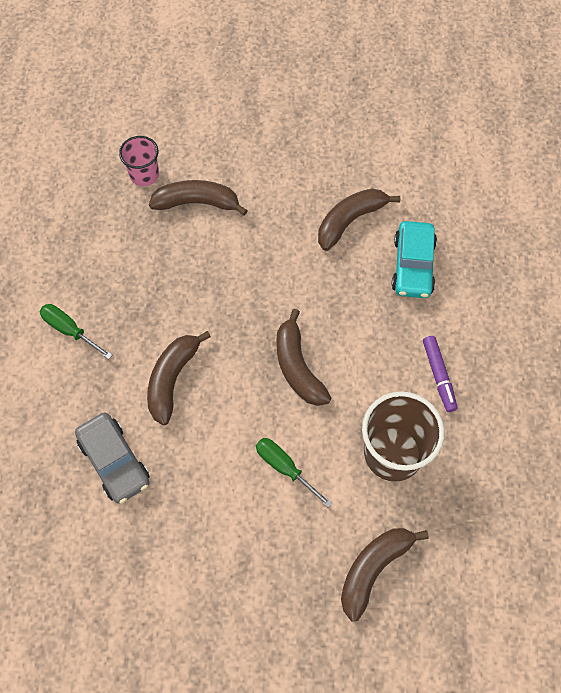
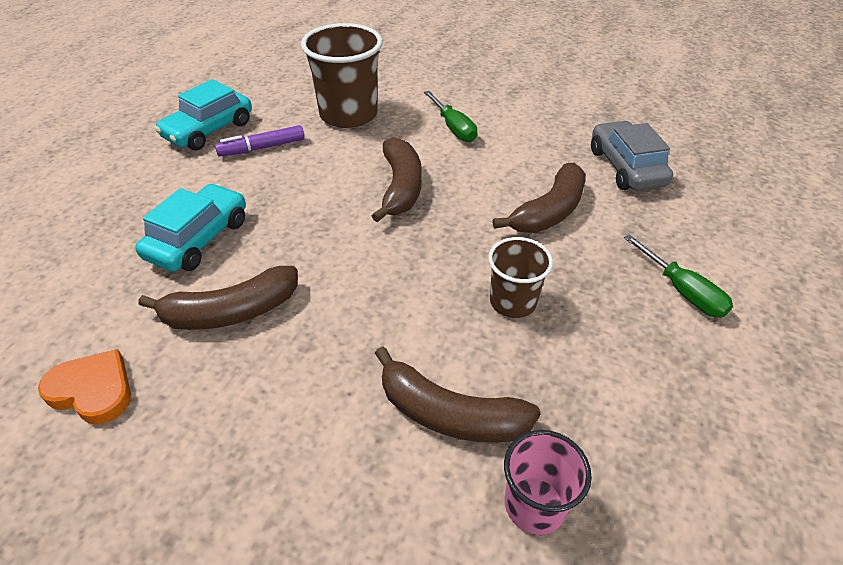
camera: 160 degrees left, 20 degrees down
brown banana [341,528,429,621] -> none
purple marker [423,336,458,412] -> purple marker turned 120 degrees counterclockwise [215,125,305,157]
none -> orange heart [38,349,131,425]
none -> turquoise car [155,79,252,150]
none -> brown cup [488,237,553,318]

